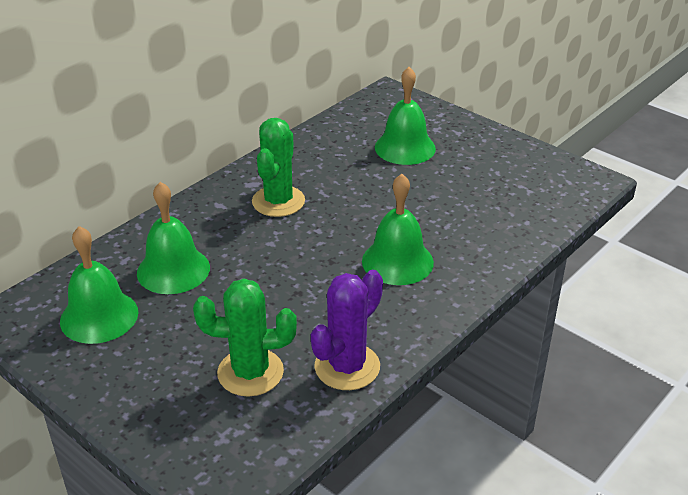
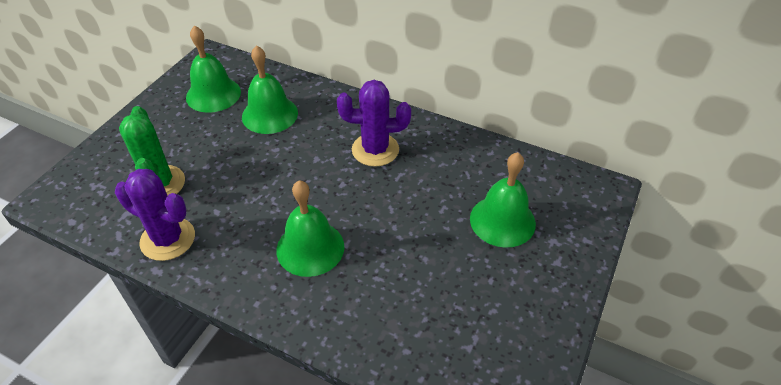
camera: 75 degrees right, 10 degrees up
green cactus [252,118,305,217] -> purple cactus [337,80,411,167]

